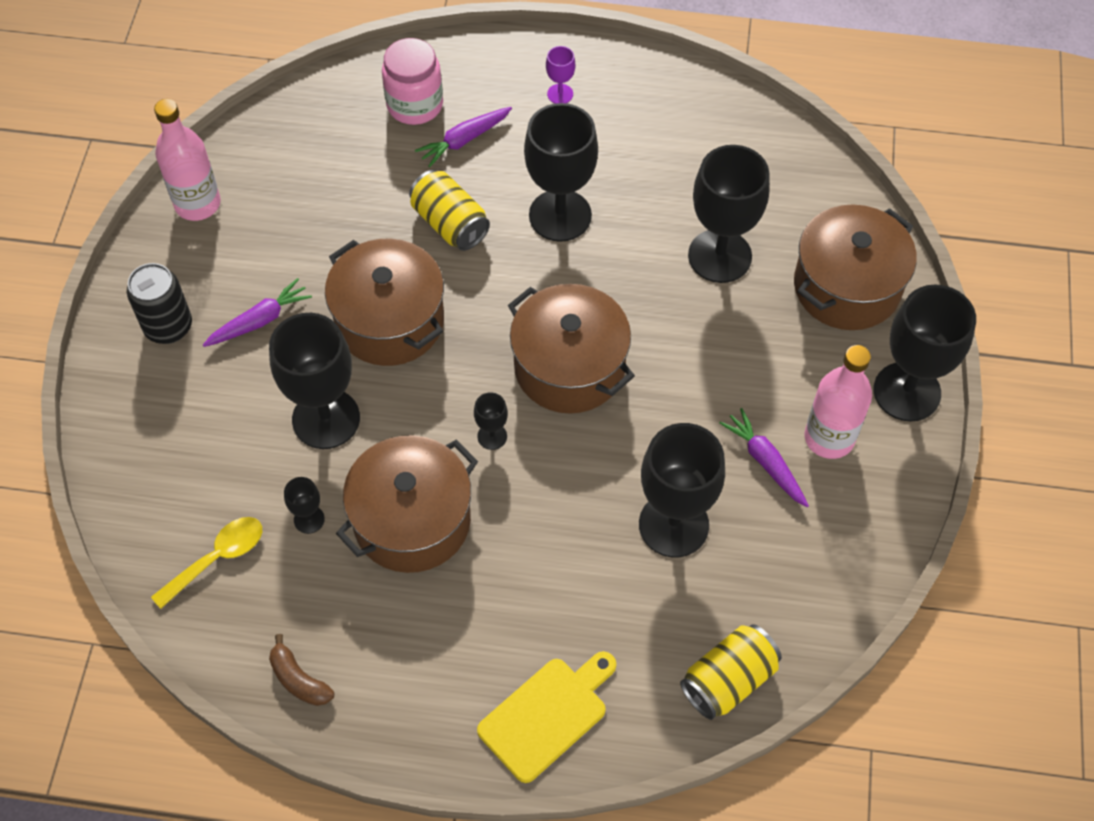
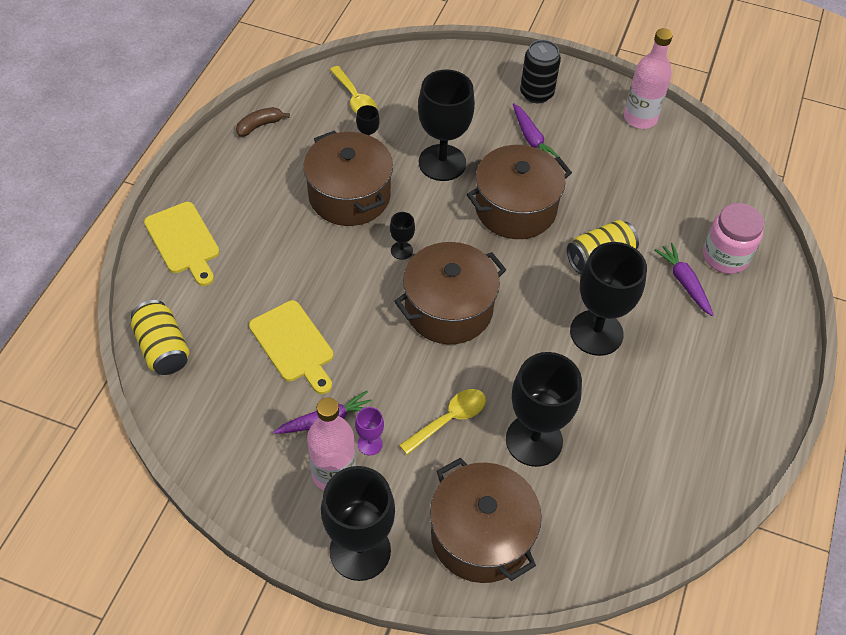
camera: 100 degrees right, 5 degrees down
purple goblet [546,46,575,104] -> purple goblet moved to [355,407,384,455]
black goblet [639,423,725,558] -> yellow cutting board [249,300,334,394]
none -> yellow spoon [399,389,486,455]

